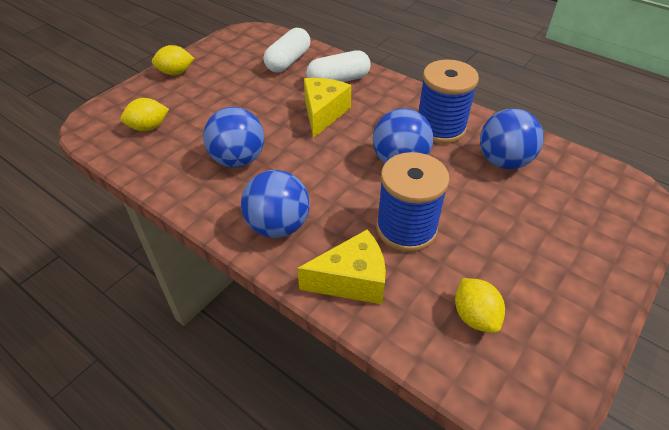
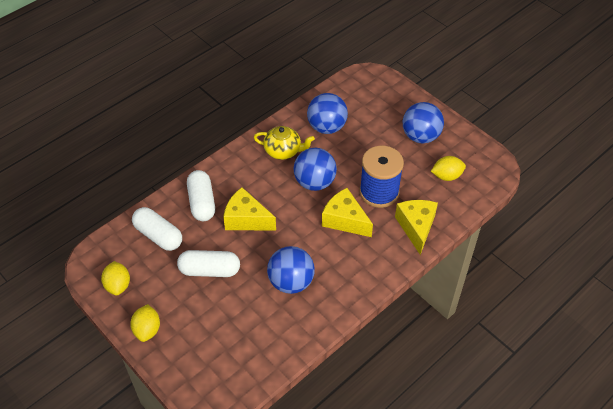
camera: 80 degrees left, 5 degrees up
yellow lemon [121,98,169,131] -> yellow lemon moved to [101,261,130,296]
blue ball [241,170,310,238] -> blue ball moved to [403,102,444,143]
blue spool [419,60,479,144] -> yellow teapot [254,126,315,160]
none -> white capsule [177,250,240,277]
none -> yellow cheese [322,188,373,237]

